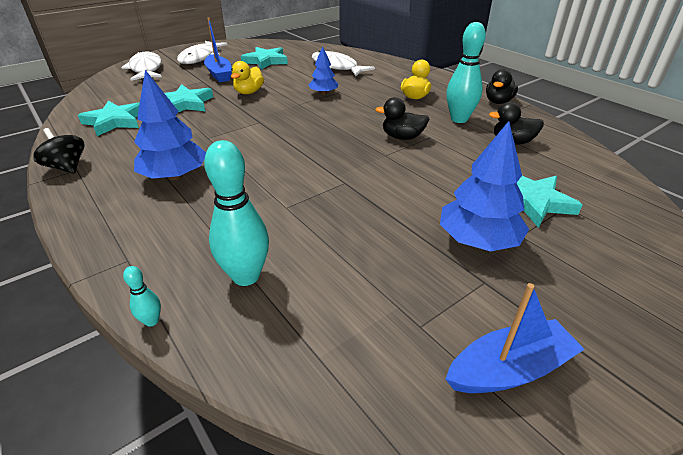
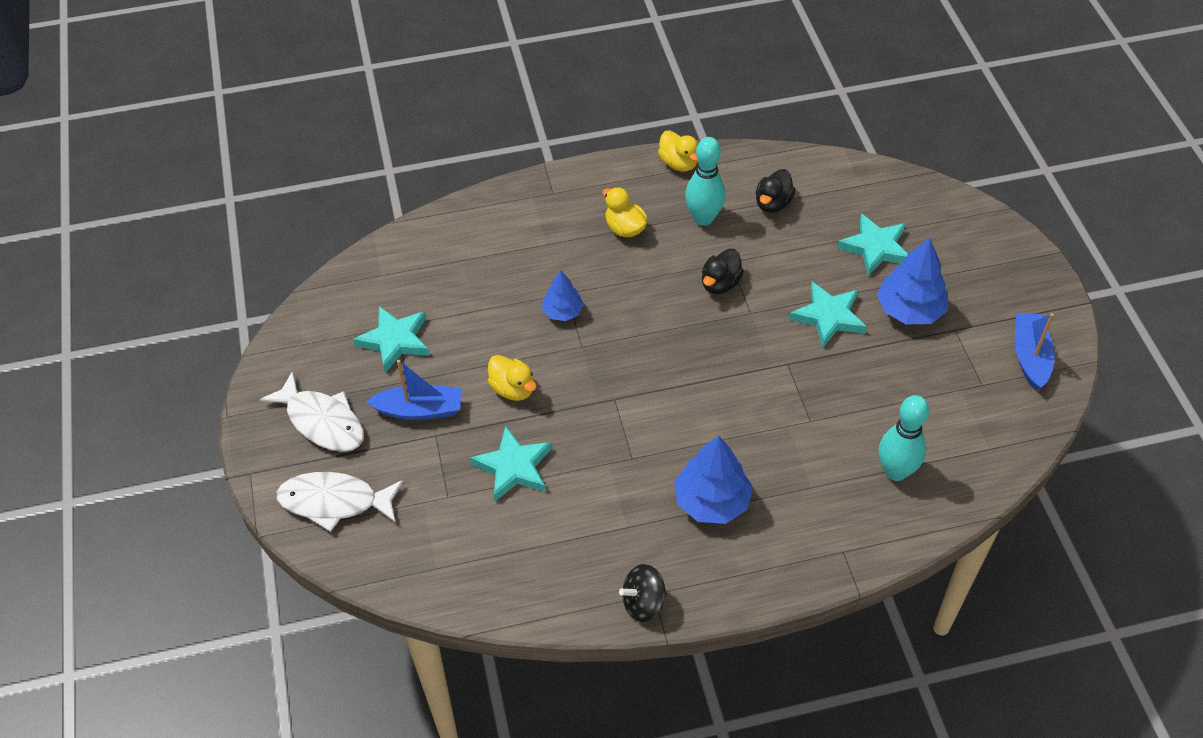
camera: 65 degrees left, 15 degrees up
turquoise star [78,101,140,136] -> turquoise star moved to [789,282,867,348]
turquoise bowling pin [123,266,161,327] -> none
white fish [312,51,375,76] -> none
black duck [486,69,518,104] -> yellow duck [658,131,698,172]

